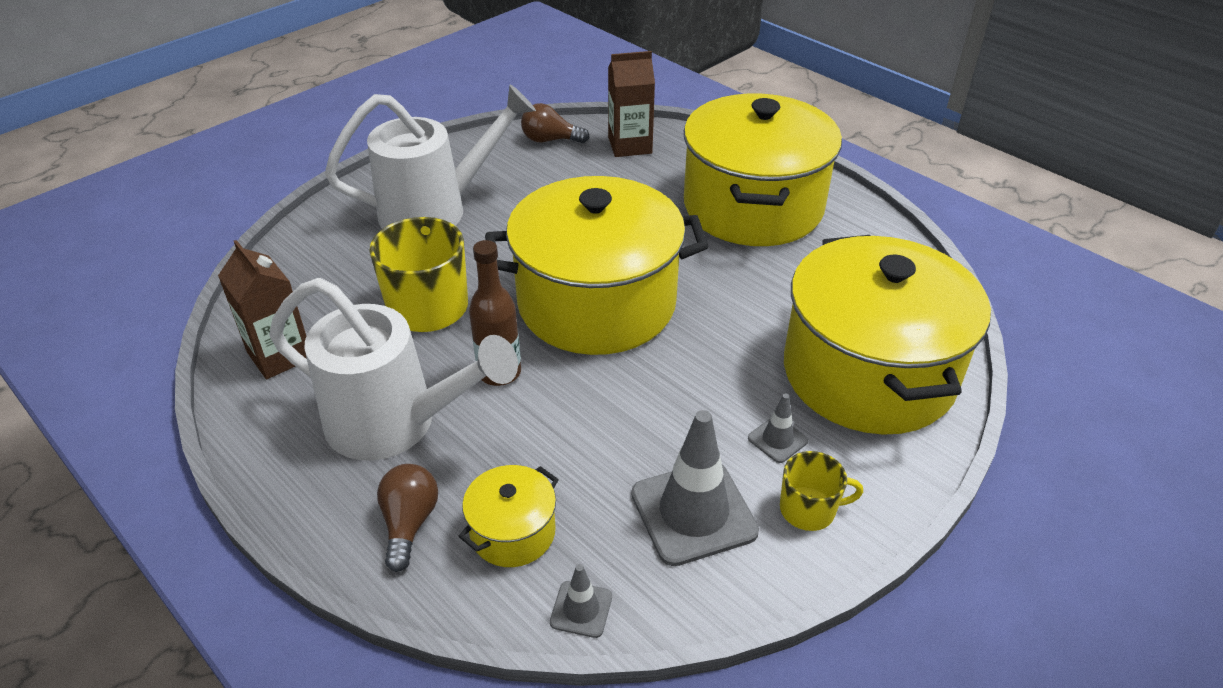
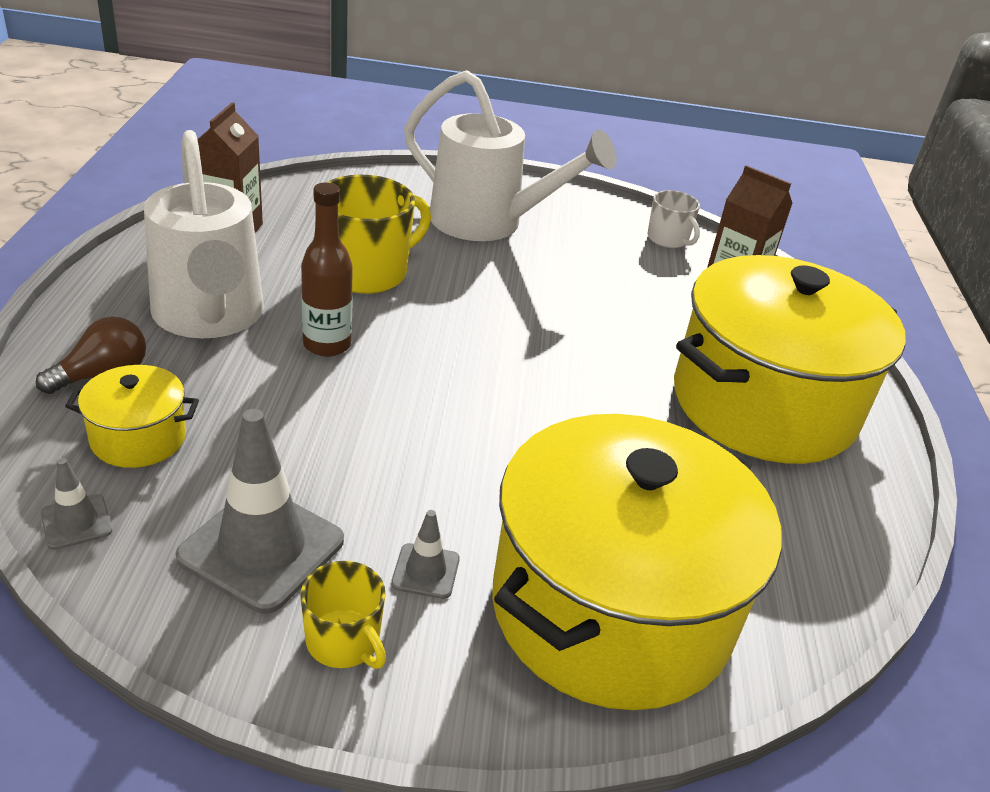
camera: 45 degrees right, 5 degrees down
yellow pot [485,176,708,355] -> none
brown light bulb [521,103,590,143] -> white mug [647,190,700,248]

